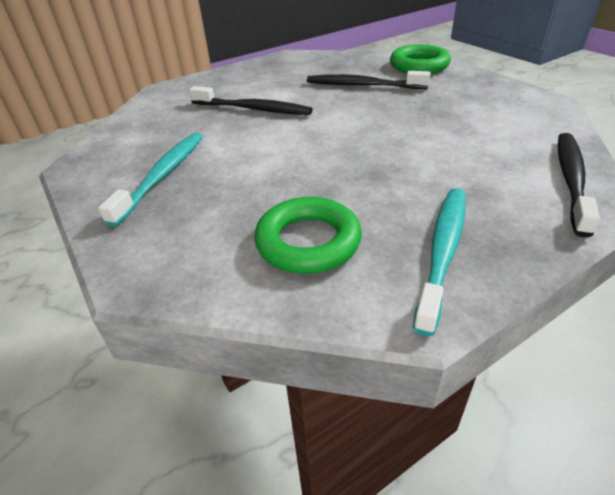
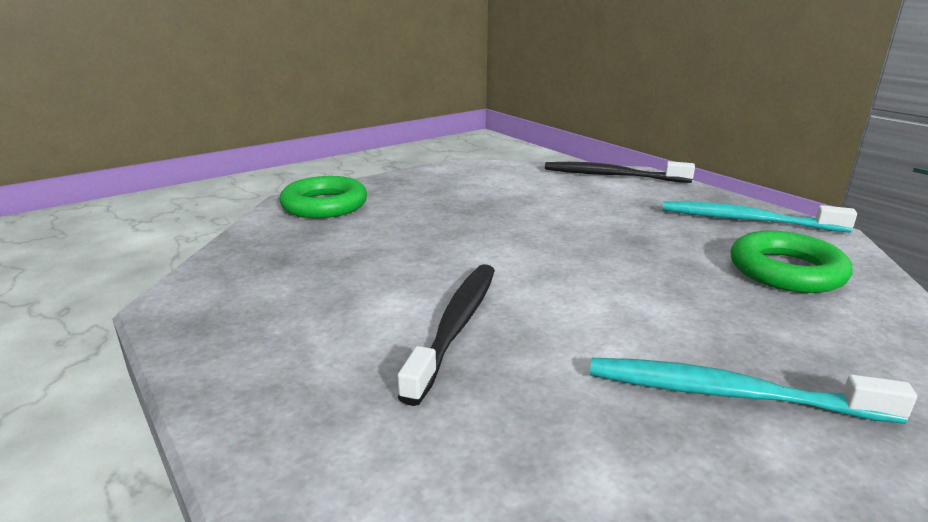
camera: 95 degrees left, 15 degrees down
black toothbrush [307,71,431,89] -> none

